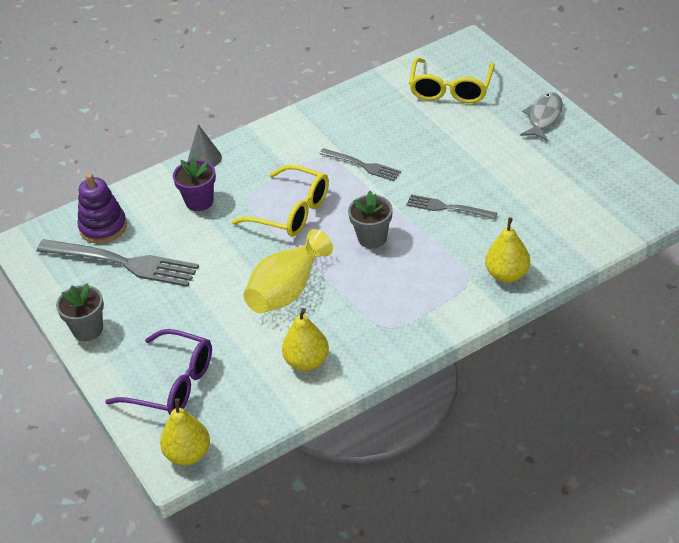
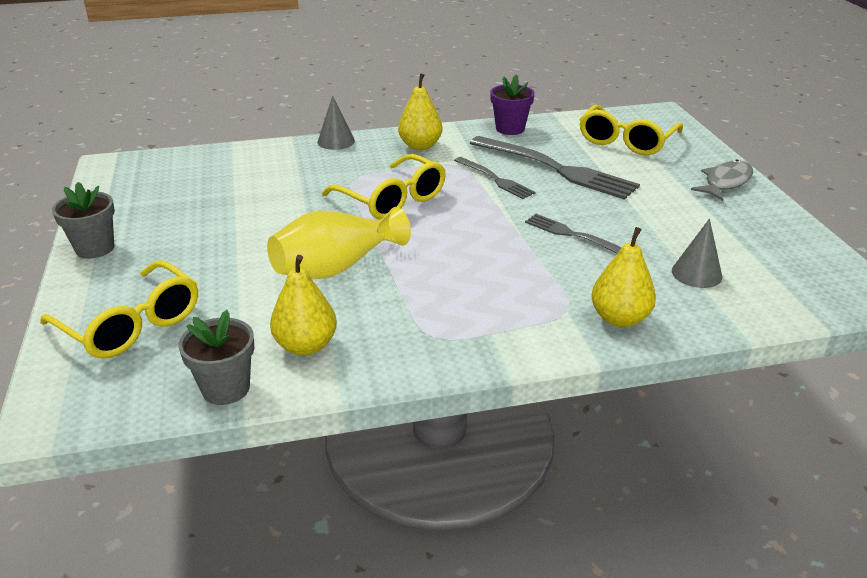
camera: 15 degrees right, 10 degrees down
grey fork [37,239,199,287] -> grey fork moved to [470,136,640,200]
purple stacking toy [77,173,127,244] -> none
purple glasses [105,329,212,415] -> yellow glasses [40,260,198,359]
yellow pear [160,398,210,465] -> yellow pear moved to [398,73,442,150]
purple flower pot [173,157,216,211] -> purple flower pot moved to [490,74,535,135]
grey flower pot [348,191,393,248] -> grey flower pot moved to [178,310,254,405]
none -> grey cone [672,219,722,288]

